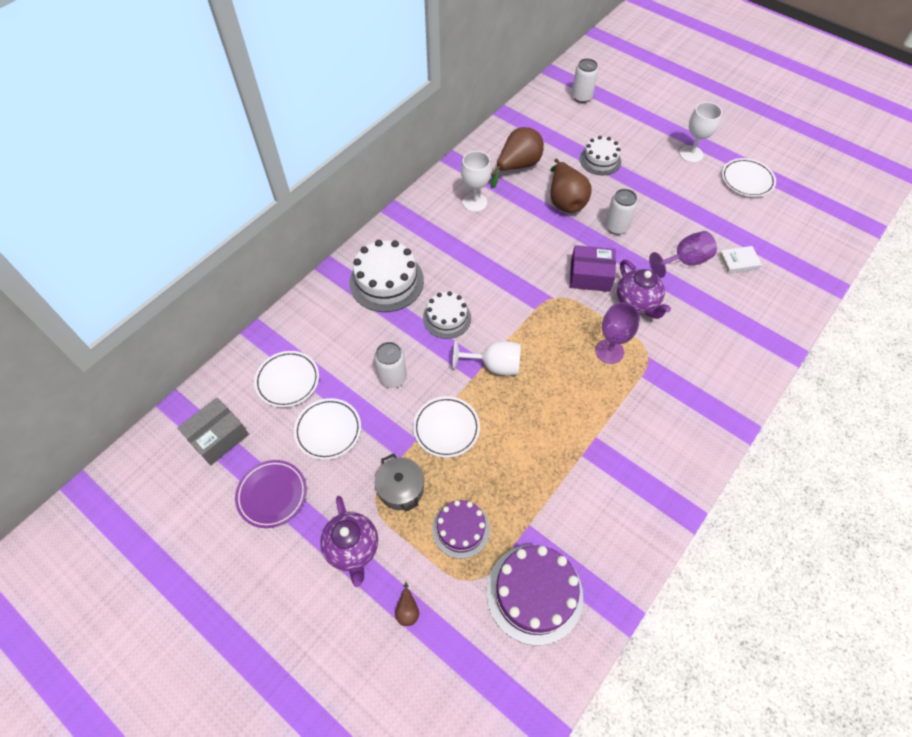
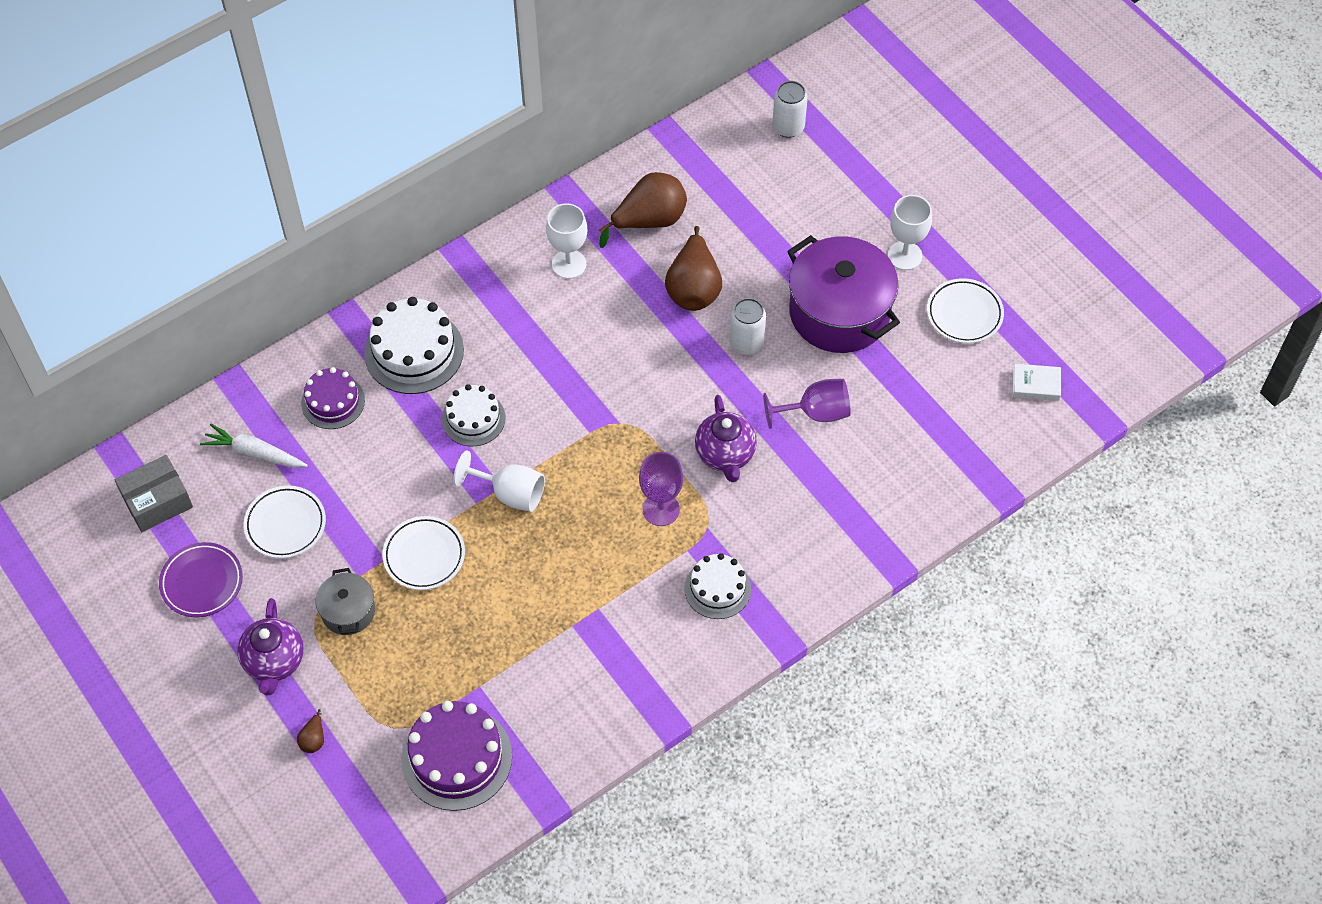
camera: 15 degrees right, 0 degrees up
white plate [254,351,319,407] -> white carrot [200,424,308,468]
white can [374,342,407,388] -> none
purple cake [432,500,490,559] -> purple cake moved to [301,367,365,429]
purple box [570,245,616,292] -> none
white cake [580,136,621,175] -> white cake moved to [684,553,751,619]
white book [718,246,762,274] -> white book moved to [1013,364,1061,401]
none -> purple pot [787,235,900,353]

